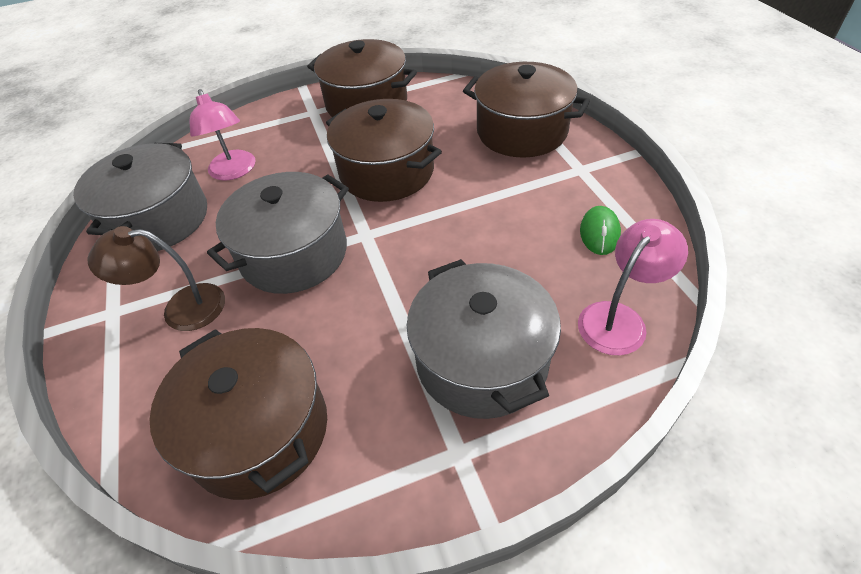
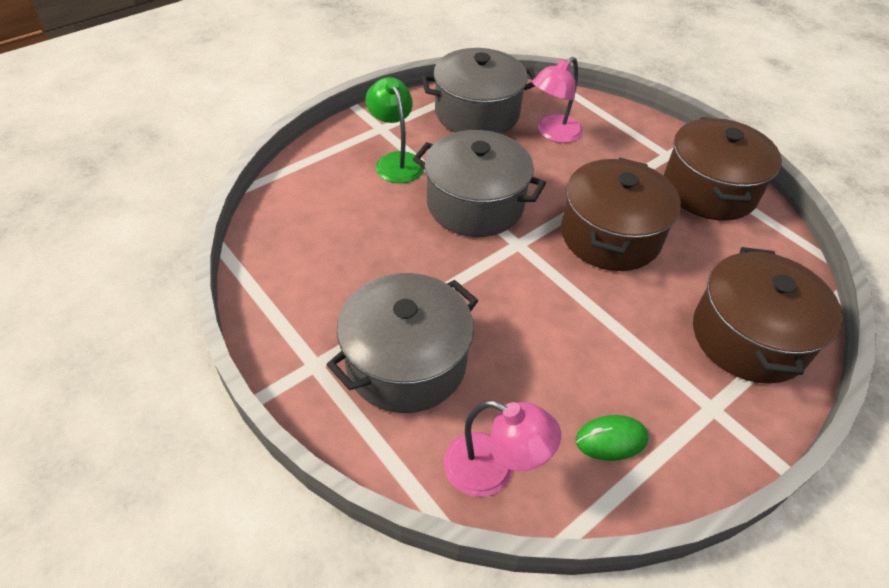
camera: 65 degrees right, 0 degrees up
brown lamp [87,226,225,331] -> green lamp [366,77,424,183]
brown pot [149,328,327,500] -> none

